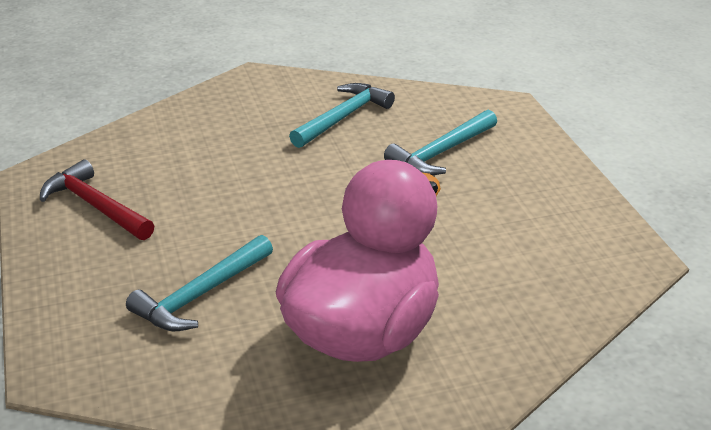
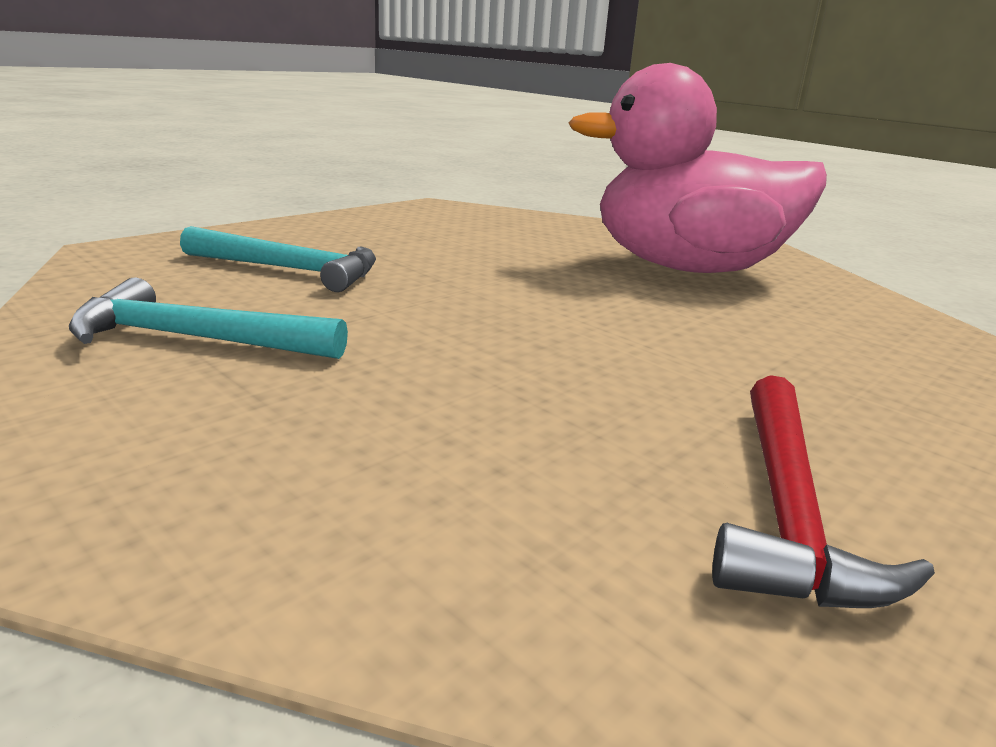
camera: 120 degrees left, 10 degrees down
turquoise hammer [126,235,273,331] -> none

